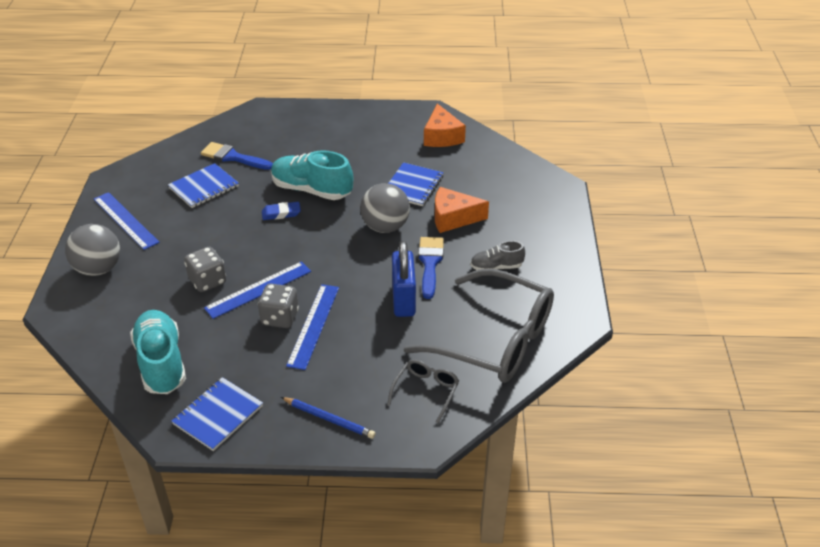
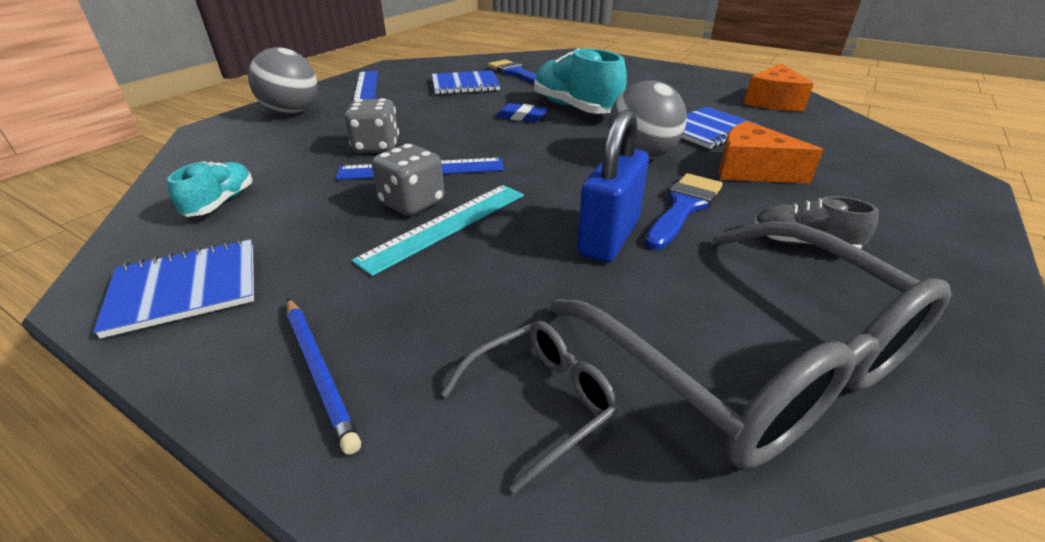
camera: 30 degrees right, 5 degrees down
turquoise shoe [130,310,186,394] -> turquoise shoe [167,161,253,217], size x0.55
blue ruler [286,284,339,370] -> turquoise ruler [352,185,524,276]

